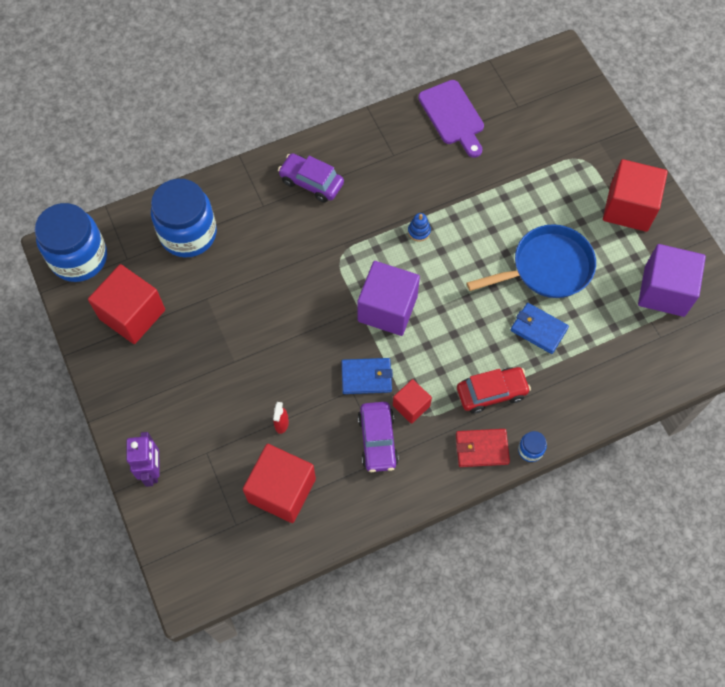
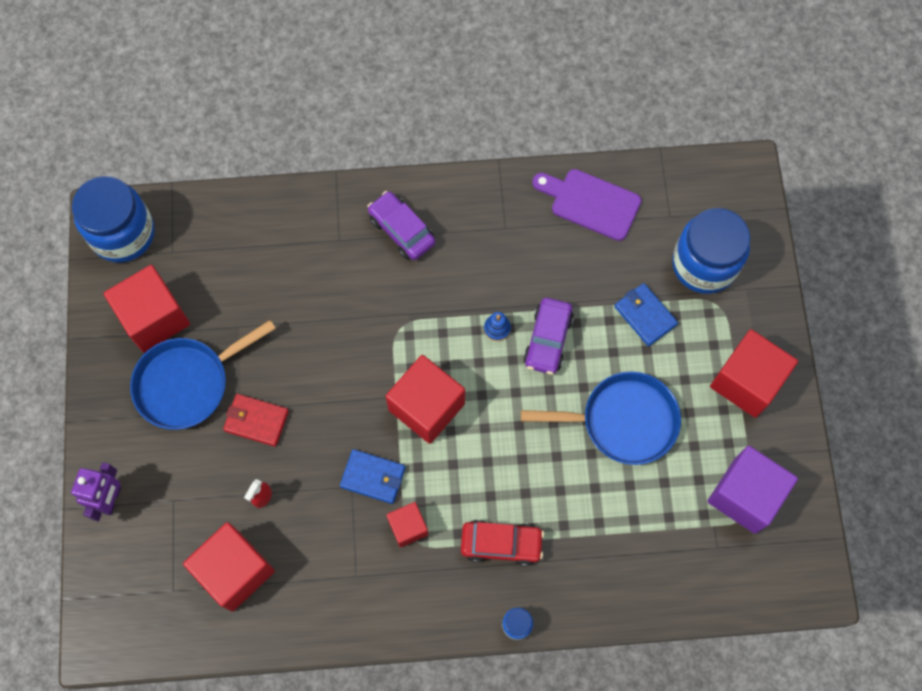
camera: 20 degrees right, 5 degrees up
blue jar [151,179,217,257] -> blue jar moved to [672,208,750,294]
purple cube [357,261,420,336] -> red cube [385,355,465,444]
purple car [358,402,399,472] -> purple car moved to [523,298,574,375]
purple cutting board [418,80,484,158] -> purple cutting board turned 120 degrees clockwise [532,169,642,241]
red wallet [456,429,510,467] -> red wallet moved to [223,394,289,447]
blue wallet [511,303,569,354] -> blue wallet moved to [614,283,678,346]
none -> blue pan [130,320,276,430]

